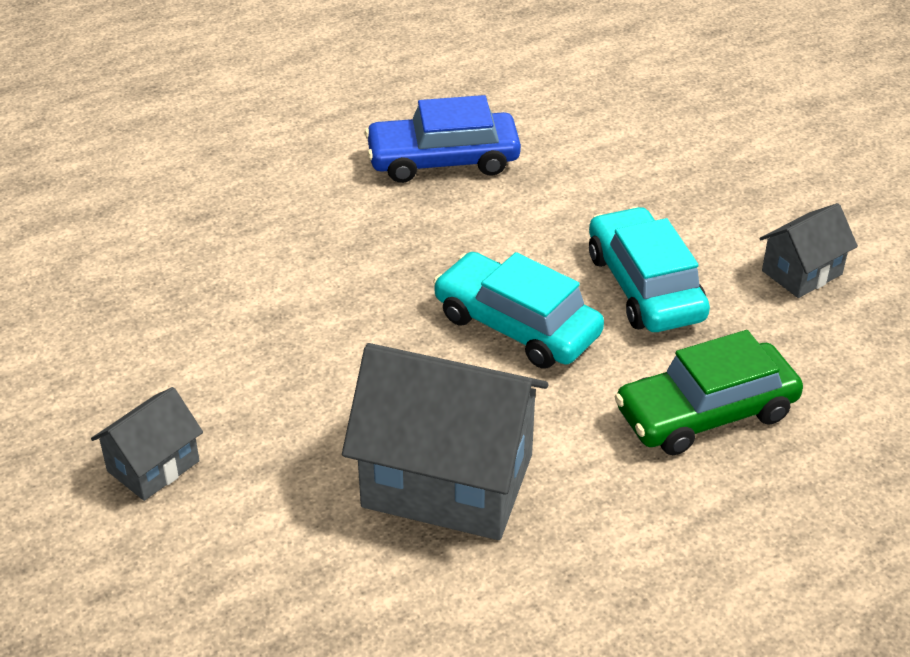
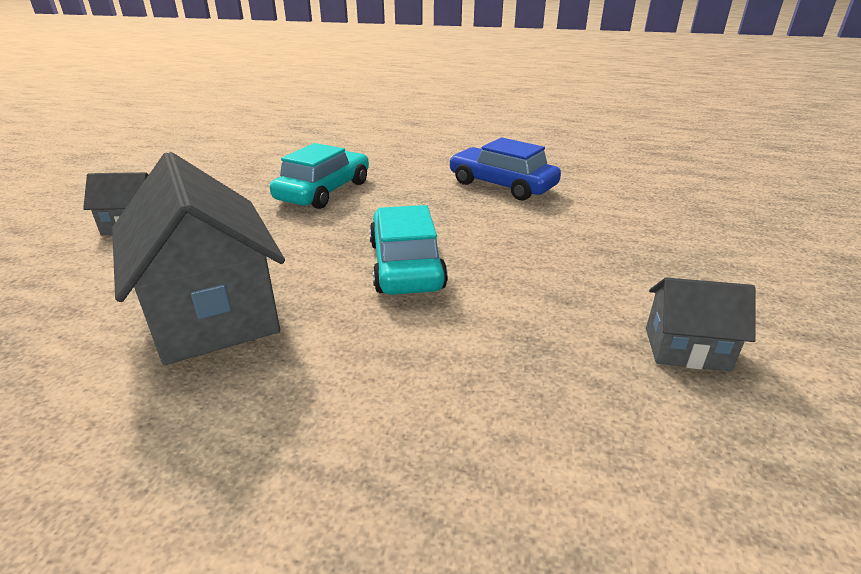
camera: 45 degrees right, 10 degrees down
turquoise car [589,207,710,332] -> turquoise car moved to [270,143,369,209]
green car [615,330,803,455] -> none

